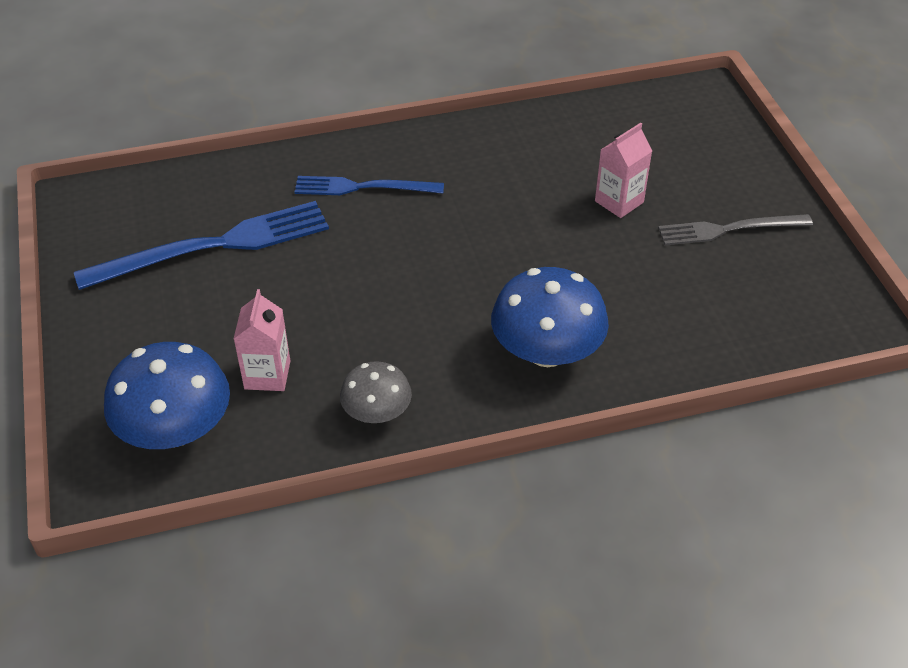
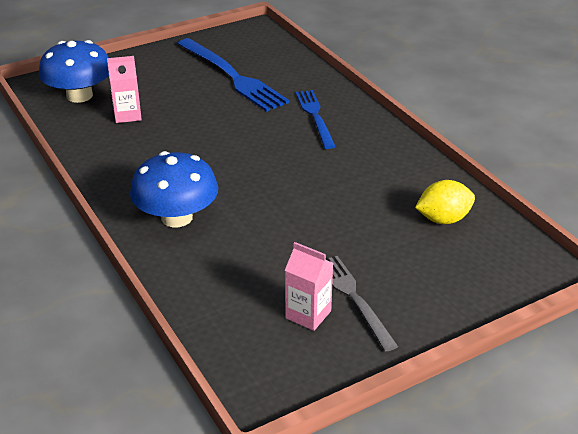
camera: 75 degrees right, 10 degrees down
grey mushroom [340,361,412,423] -> none
pink carton [595,123,652,218] -> pink carton moved to [285,242,333,331]
none -> yellow lemon [415,180,475,224]

